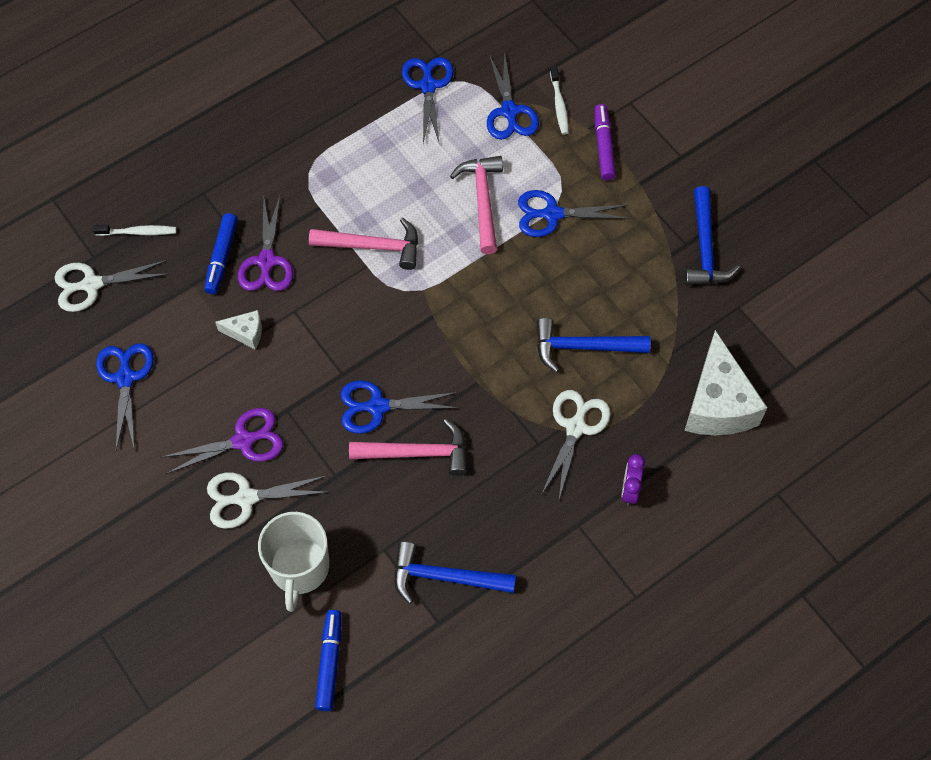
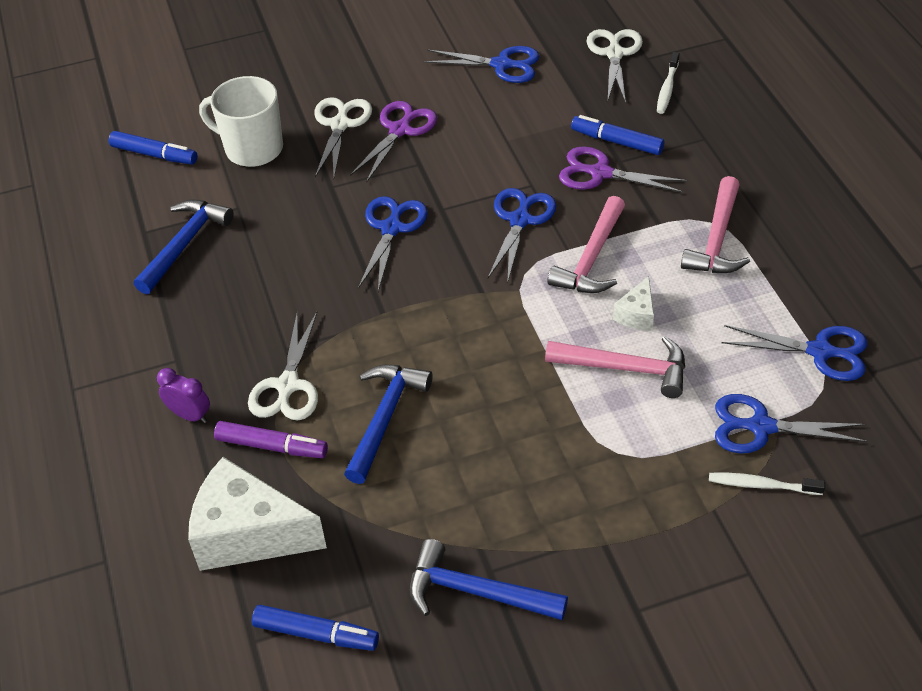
camera: 110 degrees right, 15 degrees down
purple scissors [162,408,283,474] -> purple scissors turned 150 degrees counterclockwise [350,101,437,183]
white cheese [215,310,262,349] -> white cheese moved to [613,276,654,330]
pink hammer [349,419,467,476] -> pink hammer moved to [681,176,750,273]
blue scissors [518,190,629,237] -> blue scissors moved to [488,188,556,284]
white scissors [541,390,611,499] -> white scissors turned 60 degrees clockwise [248,312,318,420]
purple marker [595,104,616,180] -> purple marker moved to [214,421,328,458]
none -> blue marker [252,605,379,651]

